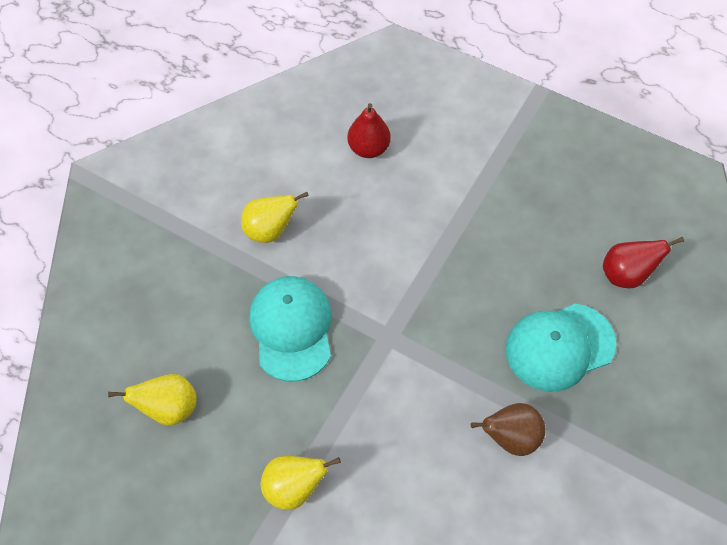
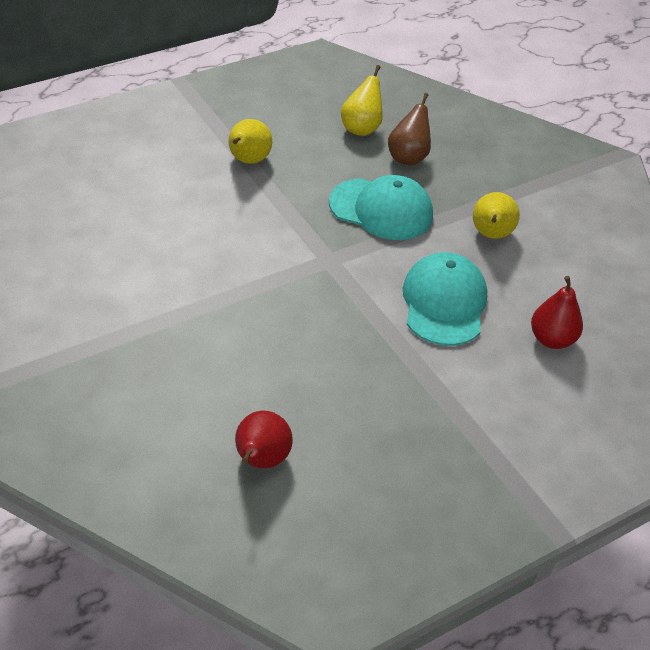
camera: 115 degrees right, 15 degrees down
brown pear [471,403,546,456] -> brown pear moved to [388,93,431,165]
turquoise cap [505,304,616,392] -> turquoise cap moved to [402,252,487,346]

